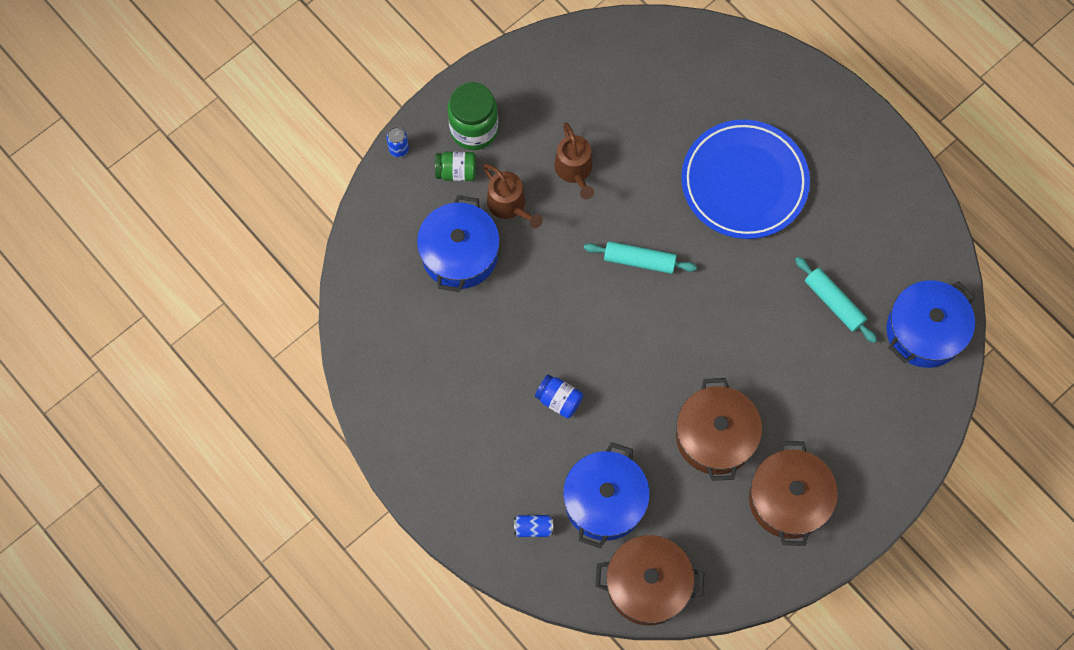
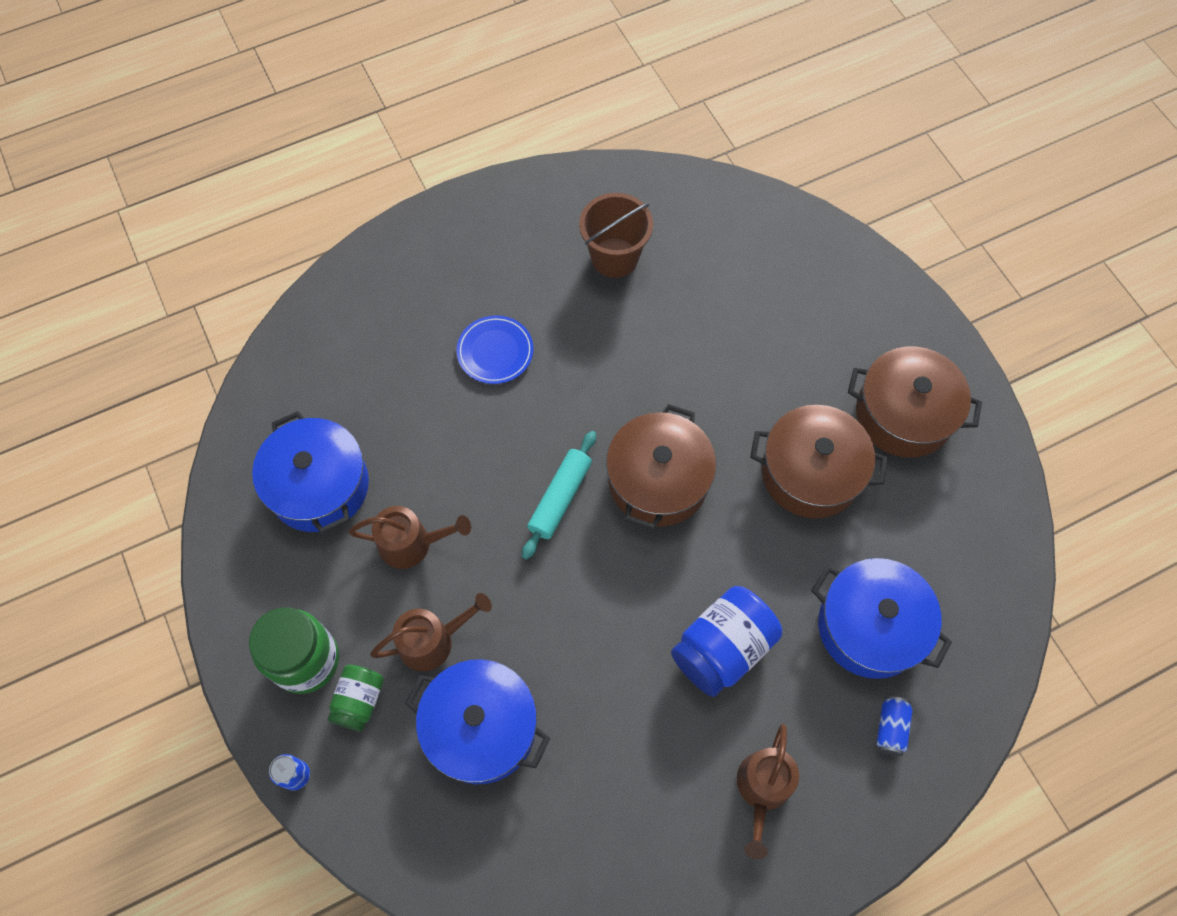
camera: 75 degrees left, 5 degrees down
blue jar [535,375,583,418] -> blue jar [671,586,782,697], size x1.69
brown pot [595,535,704,625] -> brown pot moved to [606,404,716,530]
blue plate [681,120,810,239] -> blue plate [456,315,533,384], size x0.48
turquoise rolling pin [795,257,877,343] -> none
blue pot [886,280,975,368] -> blue pot moved to [252,411,369,534]
none -> brown bucket [579,193,653,278]
none -> brown watering can [737,724,799,859]

